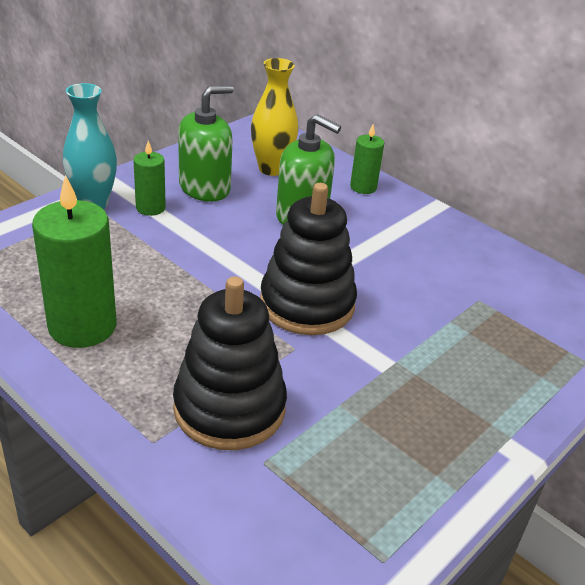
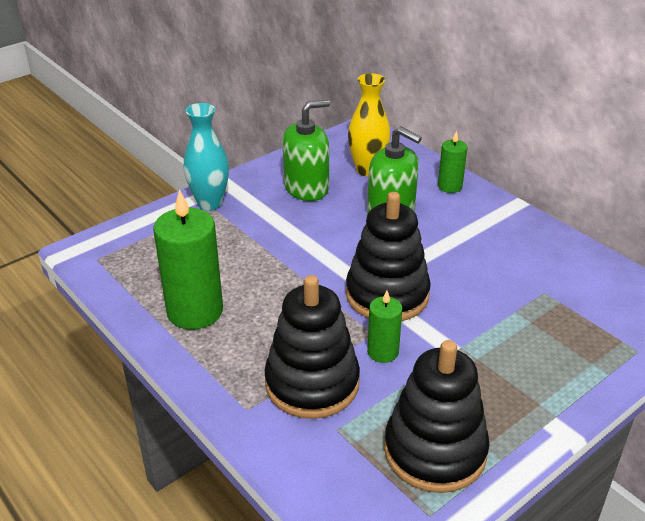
camera: 10 degrees right, 0 degrees up
green candle [133,140,166,216] -> green candle moved to [367,291,402,363]
none -> black stacking toy [384,340,489,493]

